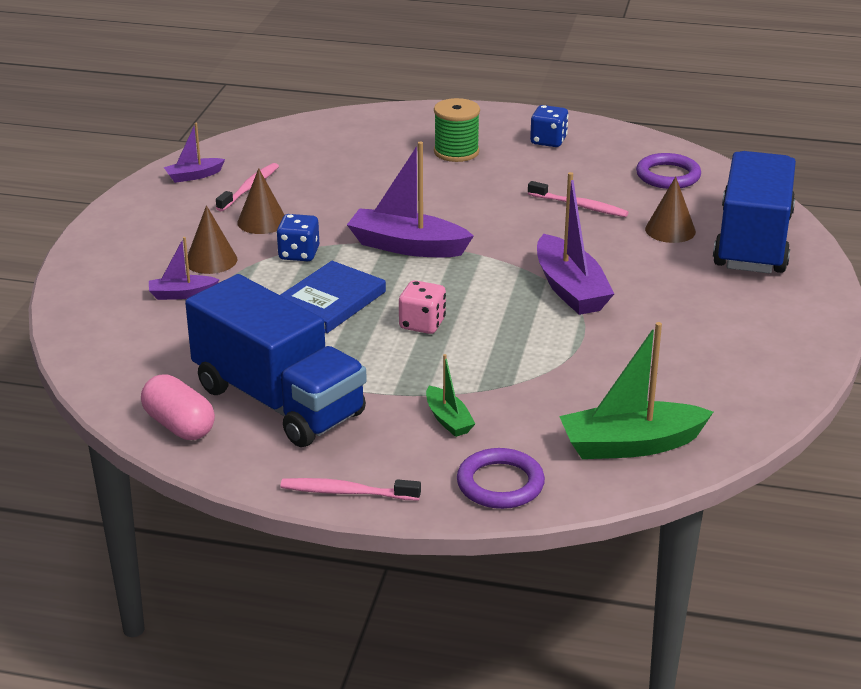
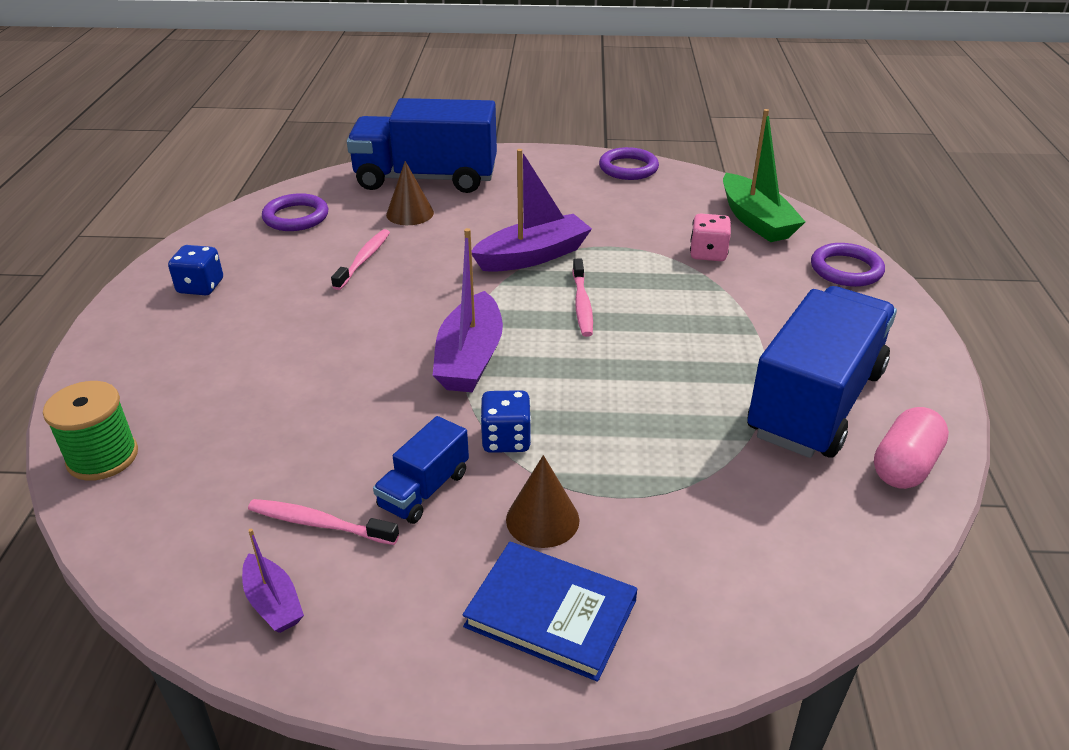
camera: 100 degrees left, 5 degrees up
purple boat [149,237,220,300] -> none
brown cone [237,168,284,234] -> blue truck [373,416,469,524]
blue book [280,261,386,333] -> blue book moved to [463,542,637,682]
pink toothbrush [280,478,421,500] -> pink toothbrush moved to [572,259,593,337]
pink dice [399,280,446,334] -> pink dice moved to [690,213,731,261]
green boat [426,354,475,437] -> none
green spool [434,98,480,162] -> green spool moved to [43,381,138,481]
none -> purple ring [599,147,659,180]

